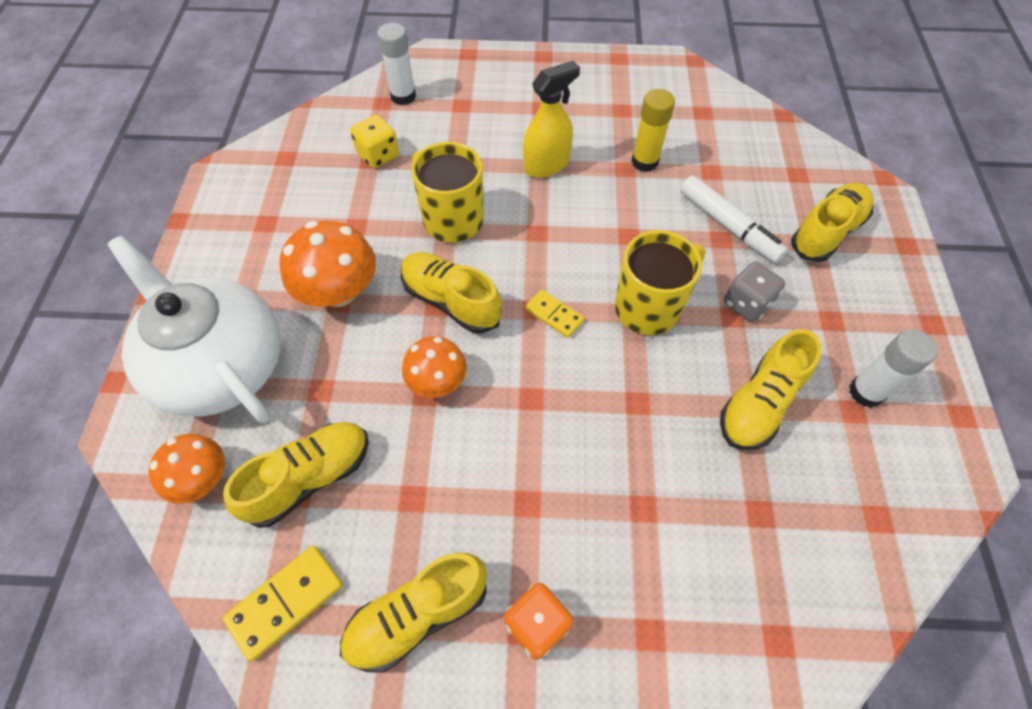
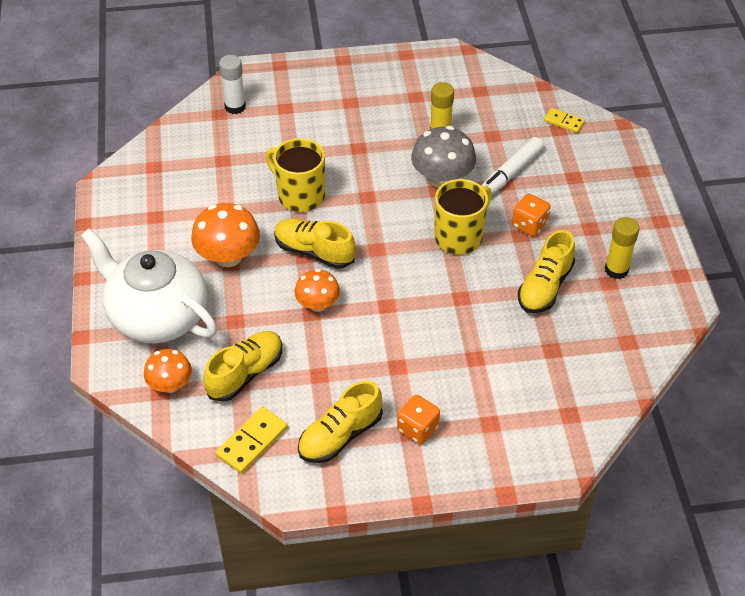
camera: 10 degrees left, 10 degrees down
yellow dice [350,115,399,168] -> none
yellow spray bottle [523,61,580,178] -> none
yellow domino [525,290,584,338] -> yellow domino moved to [544,108,585,133]
white marker [680,176,788,263] -> white marker turned 90 degrees clockwise [481,137,544,195]
grey dice [724,261,785,322] -> orange dice [512,194,550,236]
yellow shoe [791,183,874,262] -> none
white glue stick [849,329,938,408] -> yellow glue stick [605,217,640,279]
none -> grey mushroom [411,126,476,188]

